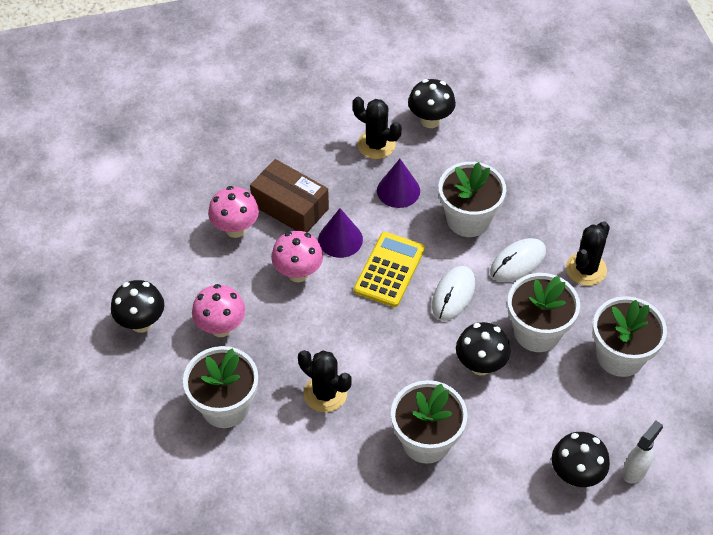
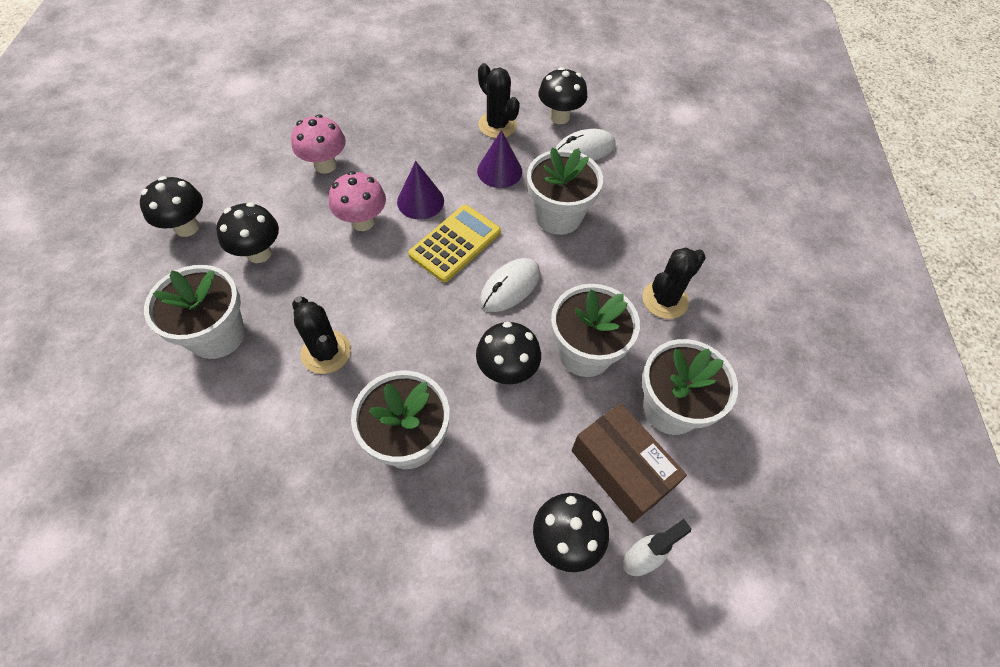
camera: 15 degrees right, 5 degrees up
pink mushroom [192,284,245,337] -> black mushroom [216,202,279,263]
brown box [250,159,329,232] -> brown box moved to [571,403,687,523]
white mouse [490,238,546,282] -> white mouse moved to [555,129,615,161]

